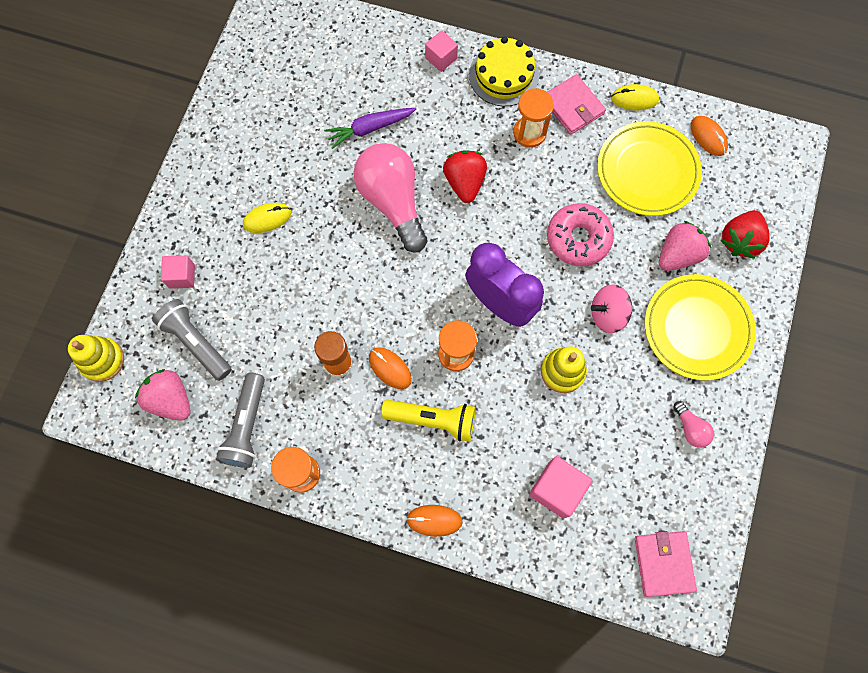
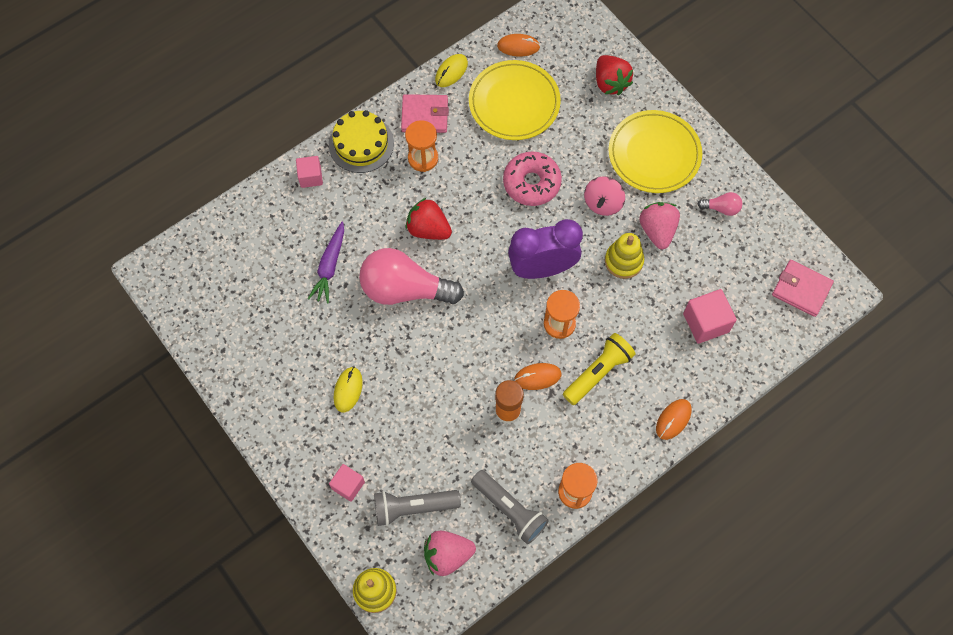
camera: 55 degrees left, 5 degrees down
pink strawberry [659,221,711,271] -> pink strawberry moved to [639,202,680,249]

